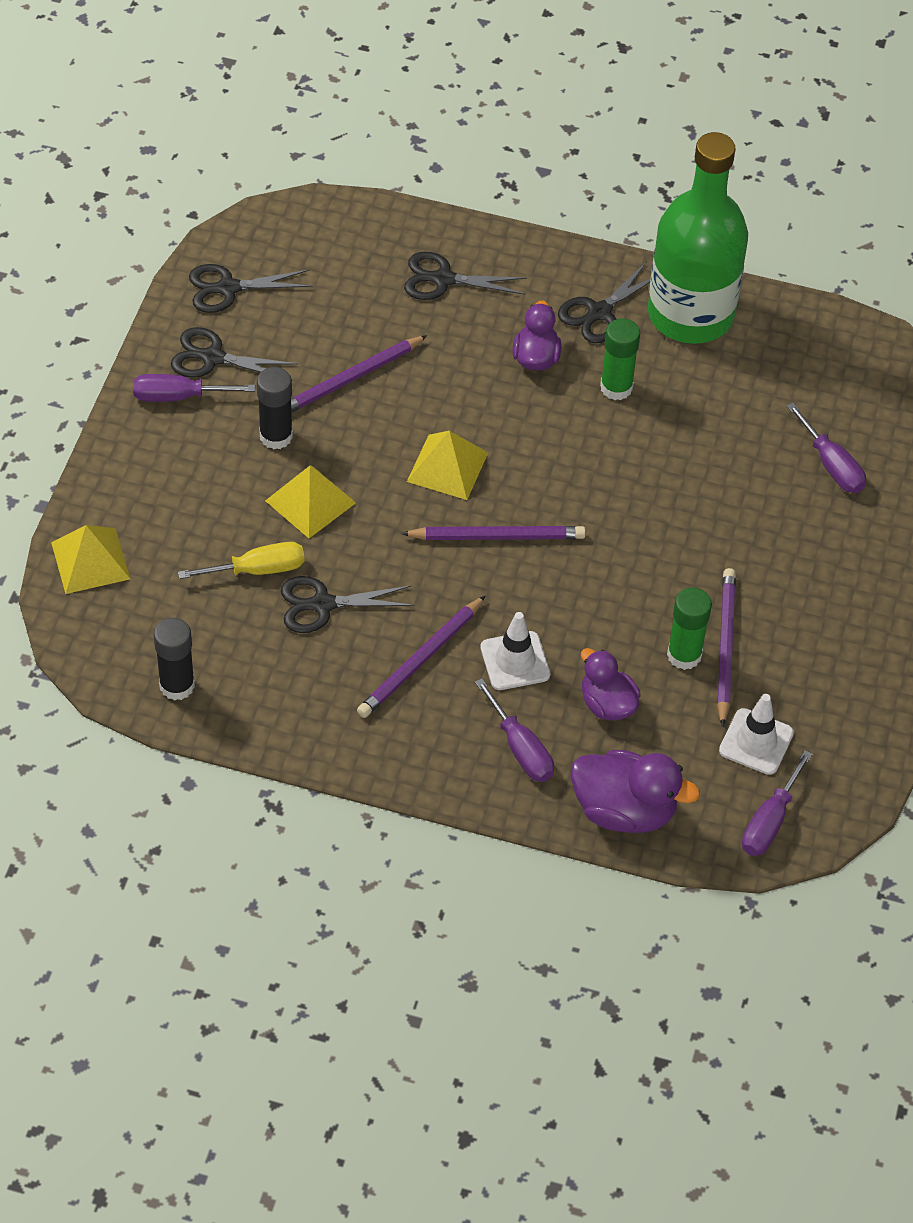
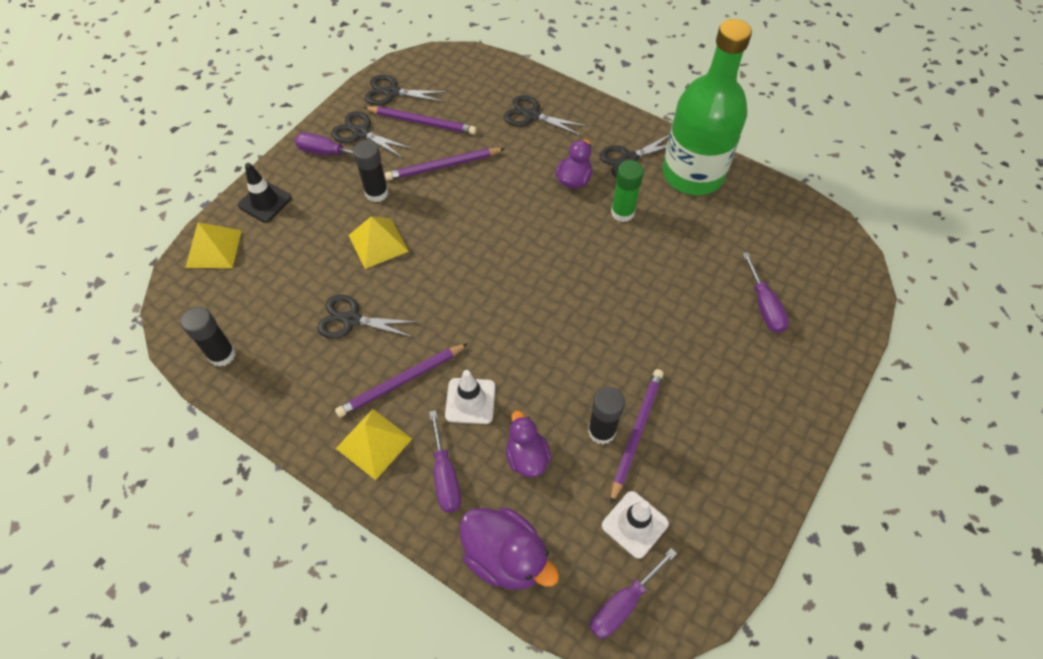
camera: 20 degrees right, 5 degrees up
yellow screwdriver [178,542,305,579] -> none
purple pencil [401,526,586,540] -> purple pencil moved to [363,106,477,135]
yellow pyramid [407,431,488,500] -> yellow pyramid moved to [336,409,412,480]
green glue stick [667,587,712,670] -> black glue stick [588,387,625,445]
none -> black traffic cone [238,163,292,223]

